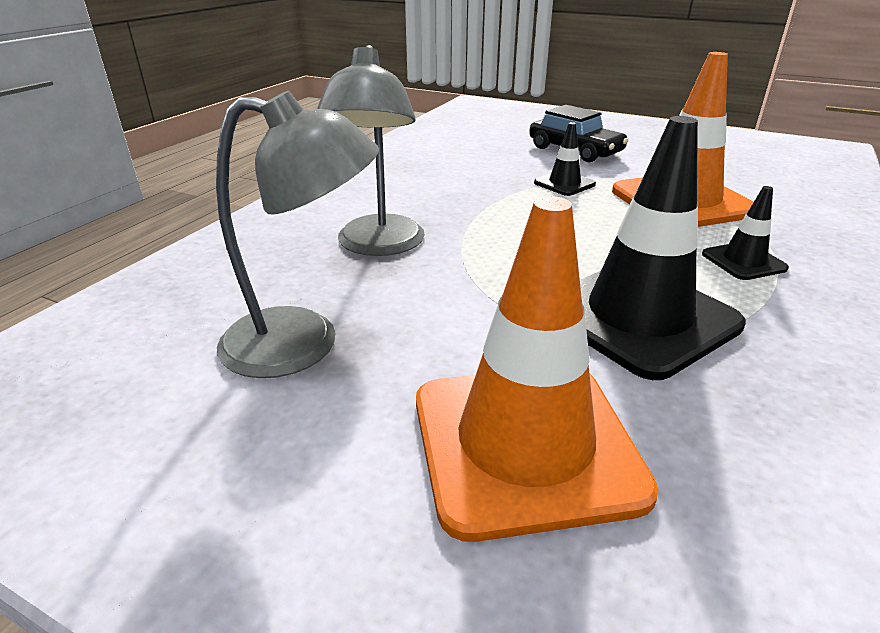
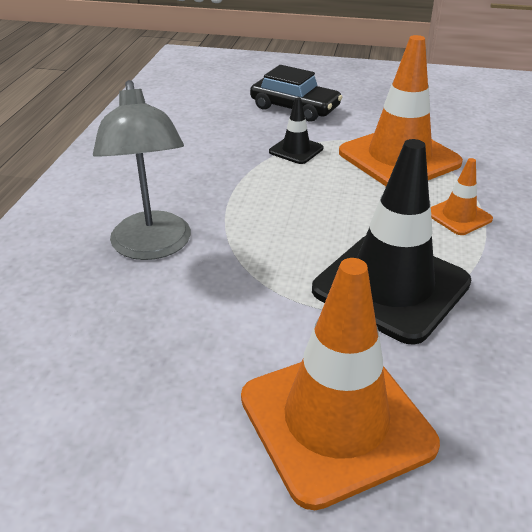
camera: 15 degrees left, 5 degrees up
grey lamp [216,90,379,378] -> none
black traffic cone [702,186,789,280] -> orange traffic cone [431,158,493,235]

